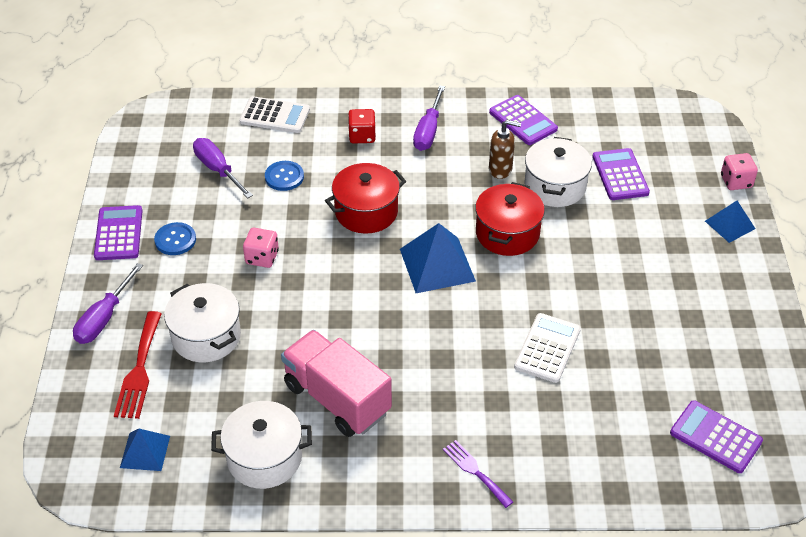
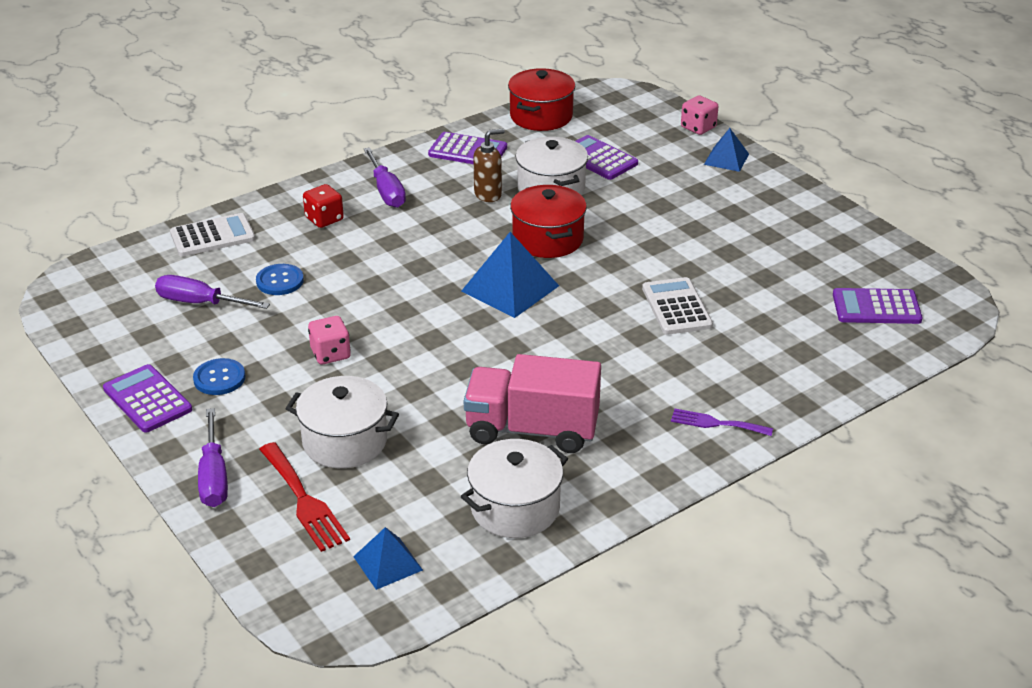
camera: 35 degrees left, 10 degrees down
red pot [325,163,406,234] -> red pot moved to [508,68,575,131]

